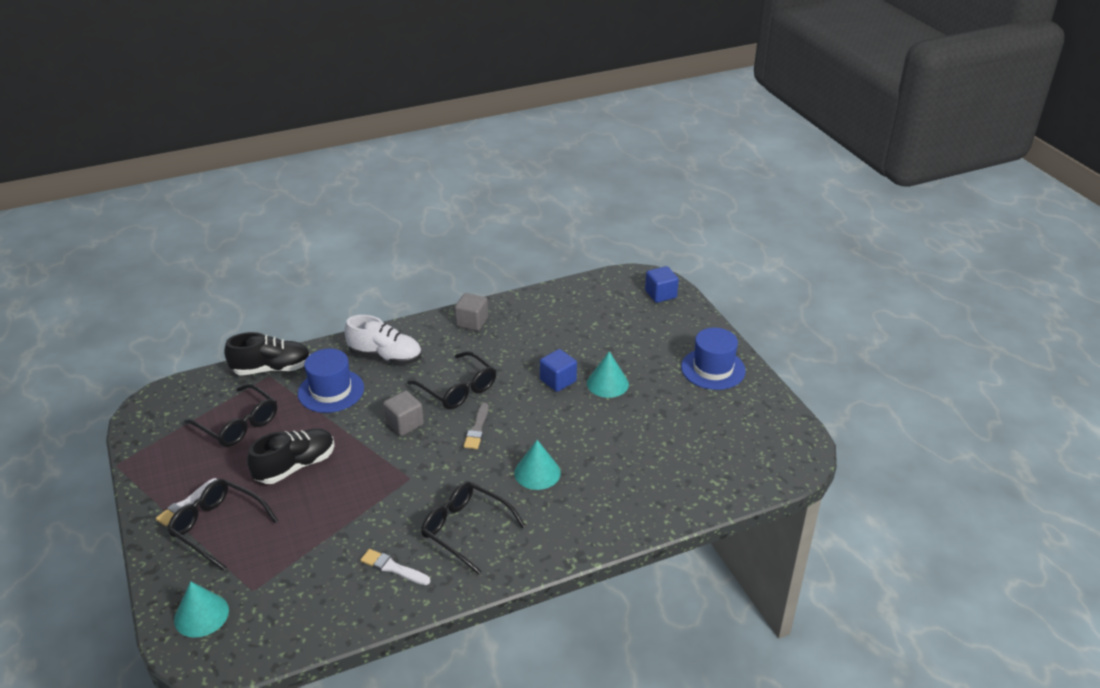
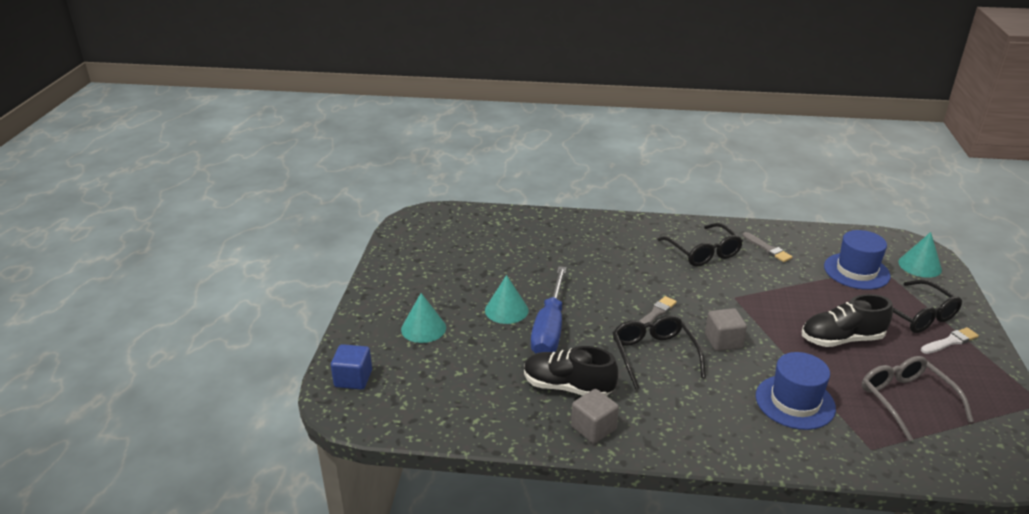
camera: 150 degrees left, 5 degrees down
black glasses [185,384,277,447] -> grey glasses [862,356,974,442]
black shoe [224,332,310,375] -> black shoe moved to [524,346,618,396]
white shoe [344,315,422,365] -> none
white brush [361,549,430,585] -> grey brush [743,232,792,262]
turquoise cone [514,440,561,490] -> turquoise cone moved to [401,293,446,343]
blue cube [540,349,577,392] -> blue screwdriver [531,266,566,353]
blue hat [681,328,746,390] -> blue hat moved to [824,230,891,290]

